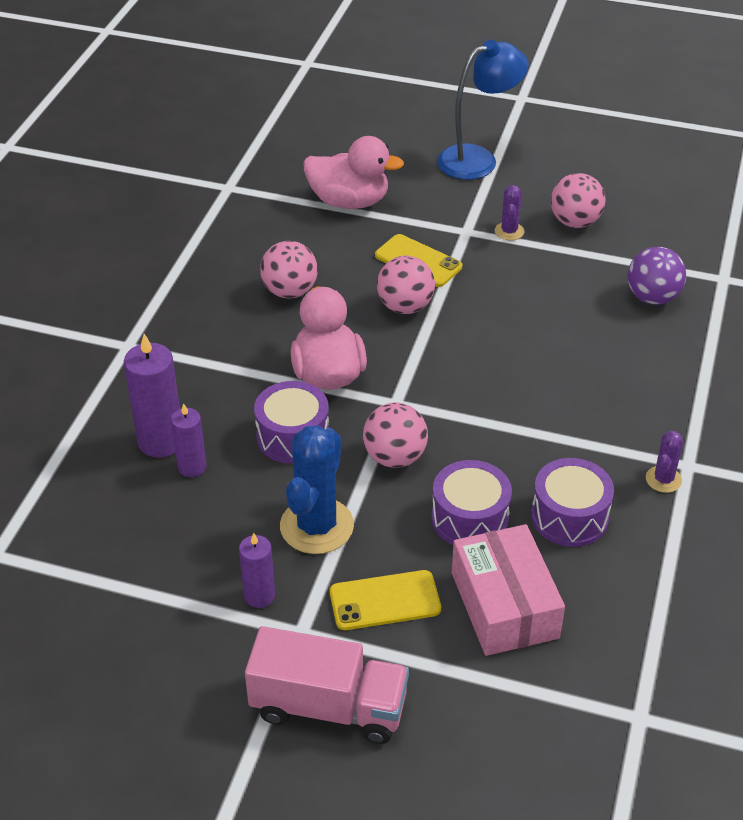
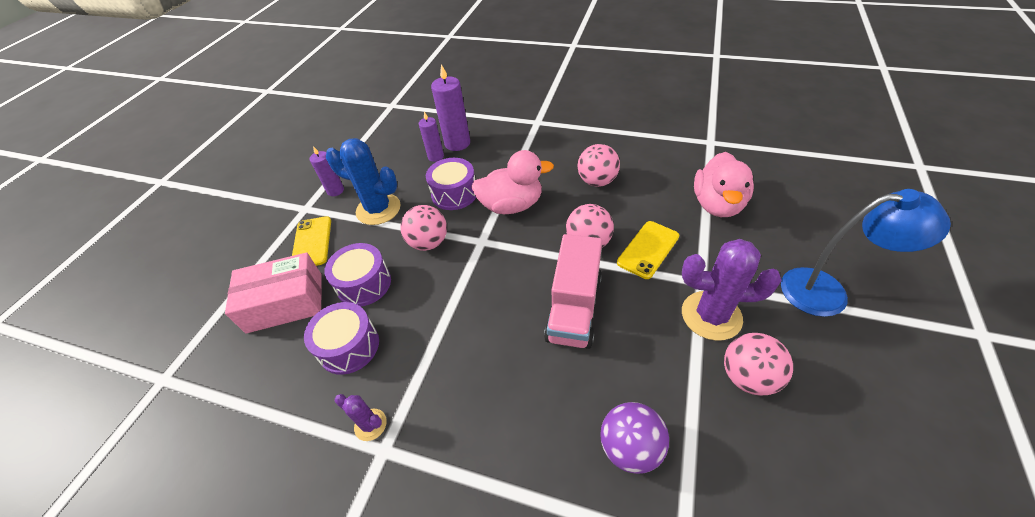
camera: 95 degrees right, 5 degrees up
pink truck [245,626,409,744] -> pink truck moved to [544,234,602,349]
blue lamp [437,40,529,180] -> blue lamp turned 60 degrees counterclockwise [781,189,951,317]
purple cactus [495,185,524,240] -> purple cactus [682,239,781,341], size x1.99

